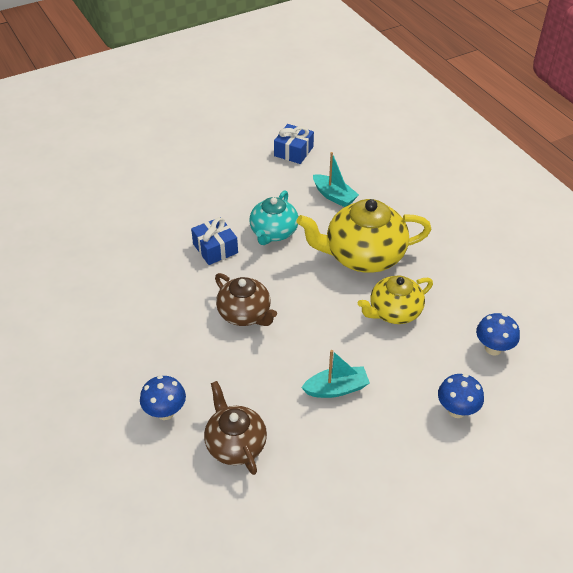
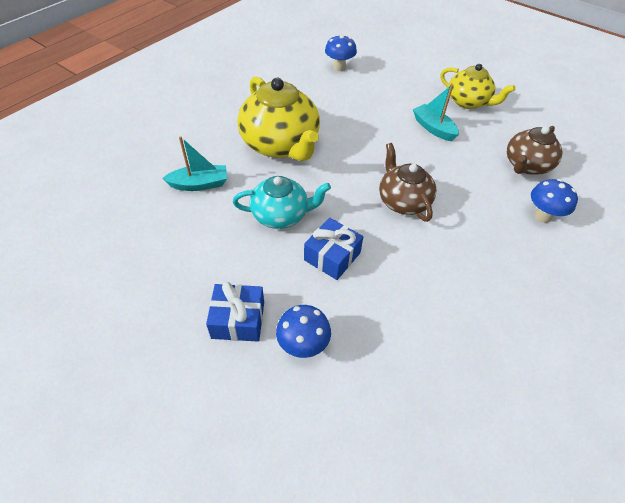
camera: 115 degrees left, 5 degrees up
brown teapot [215,273,277,326] -> brown teapot turned 45 degrees counterclockwise [379,143,436,222]
blue gift [274,124,314,164] -> blue gift moved to [206,282,264,342]
turquoise boat [313,152,359,207] -> turquoise boat turned 60 degrees clockwise [162,136,227,191]
yellow teapot [358,276,433,324] -> yellow teapot moved to [441,64,516,109]
blue mushroom [438,374,484,418] -> blue mushroom moved to [276,305,331,358]

